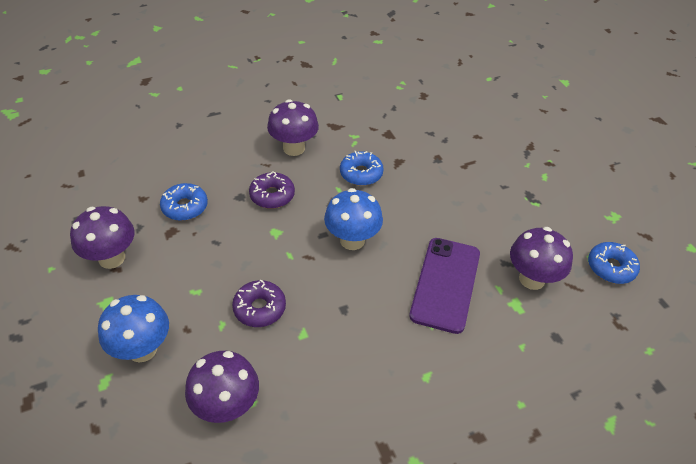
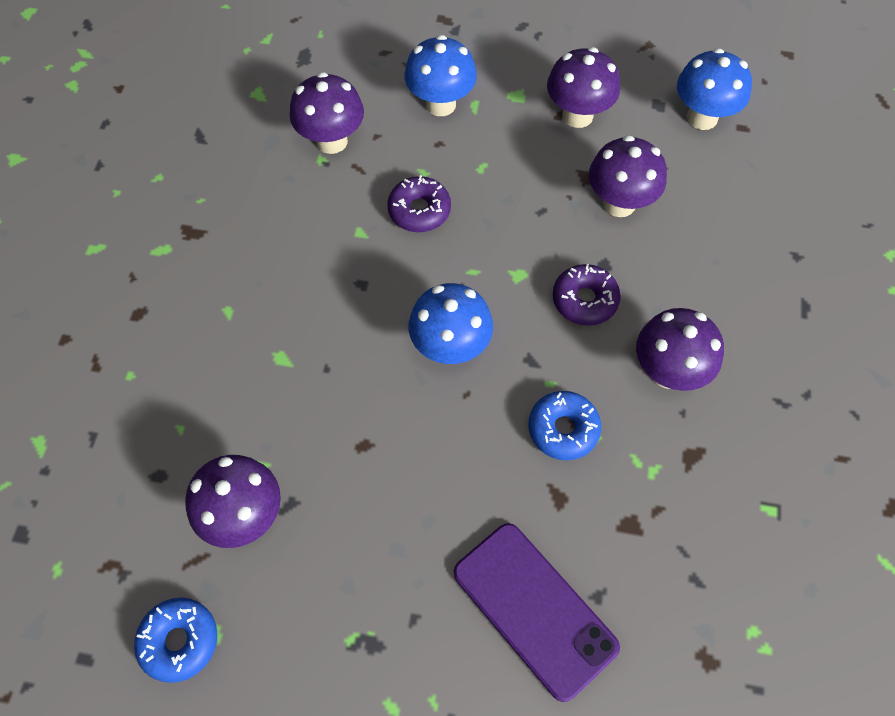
camera: 125 degrees right, 15 degrees up
blue donut [160,183,208,221] -> purple mushroom [589,135,667,217]
purple phone [409,238,480,334] -> purple phone moved to [454,523,620,702]
none -> blue mushroom [677,48,752,130]

